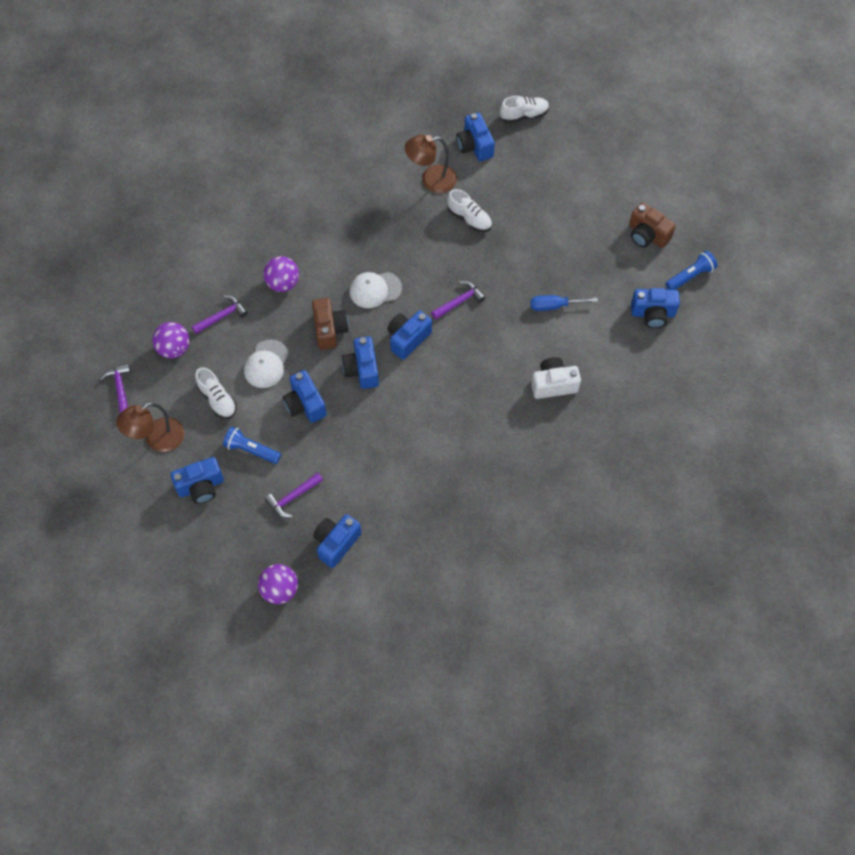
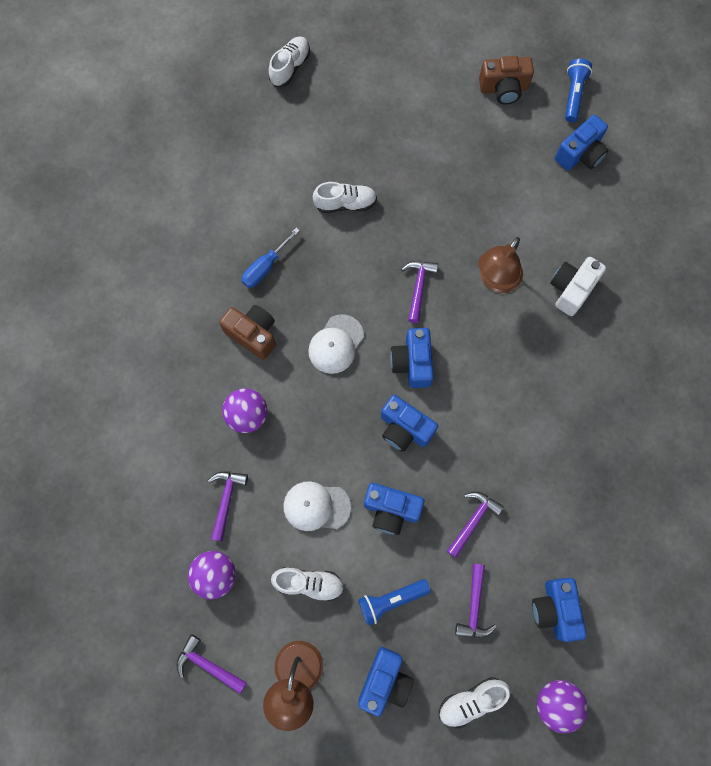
camera: 45 degrees left, 10 degrees up
white cap [244,340,288,388] -> white cap turned 120 degrees clockwise [283,481,351,531]
brown camera [312,298,349,350] -> brown camera moved to [219,305,276,360]
brown lamp [405,135,457,193] -> brown lamp moved to [478,237,523,293]
blue camera [456,113,495,161] -> none
blue screwdriver [530,295,598,311] -> blue screwdriver moved to [242,228,300,288]
none -> white shoe [439,677,511,729]
none -> purple hammer [447,491,504,558]

